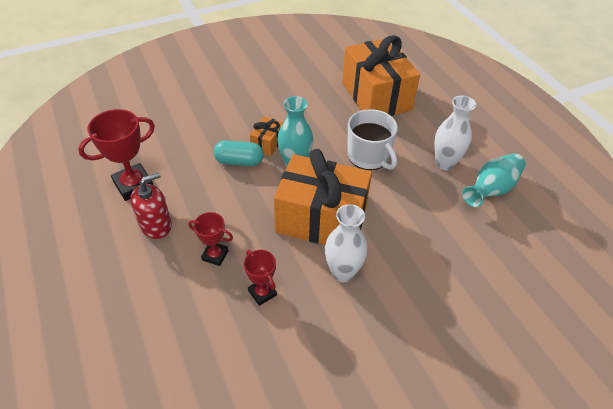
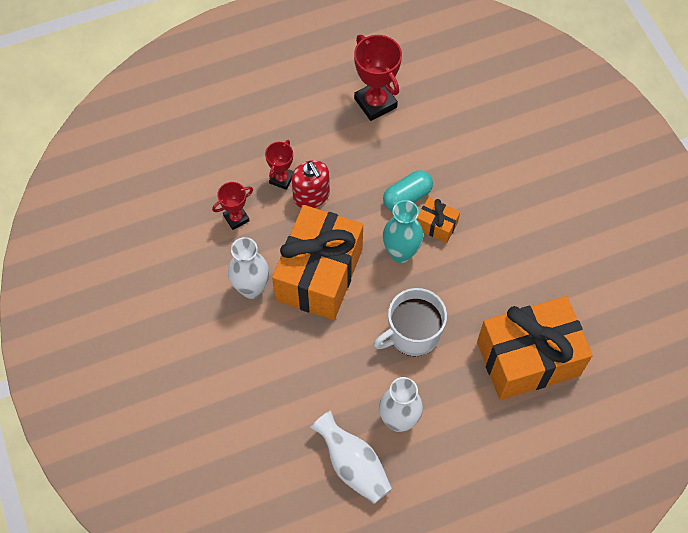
camera: 95 degrees right, 15 degrees up
red soap dispenser [130,173,172,239] -> red soap dispenser moved to [291,160,330,208]
turquoise capsule [214,140,264,166] -> turquoise capsule turned 45 degrees clockwise [383,170,433,211]
turquoise vase [462,153,526,207] -> white vase [310,411,392,504]

